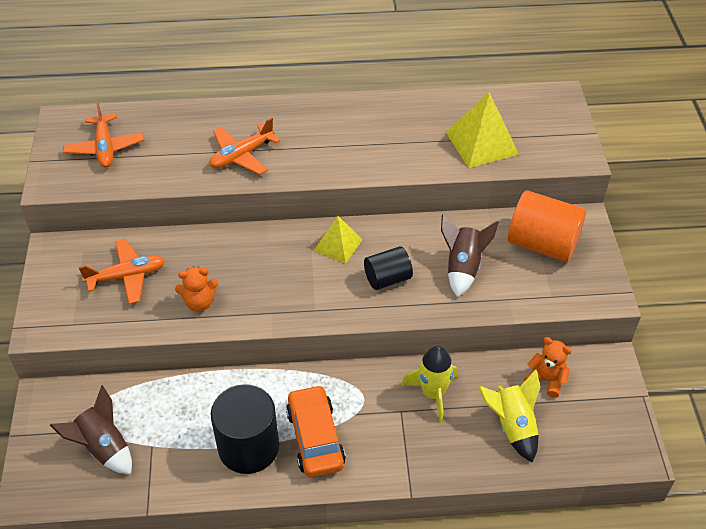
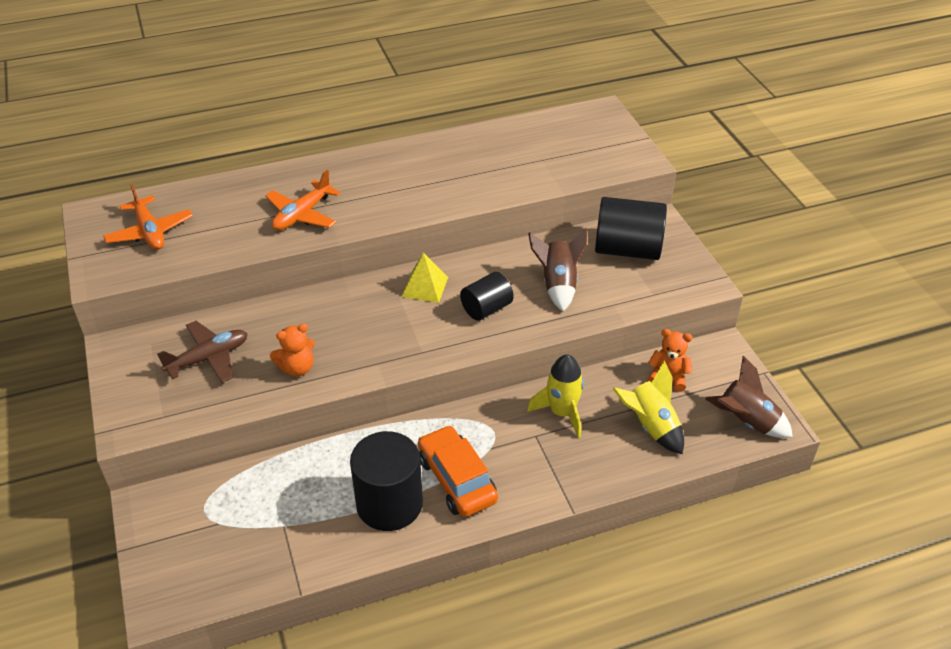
camera: 15 degrees left, 5 degrees down
brown rocket [50,385,132,474] -> brown rocket moved to [705,356,793,438]
orange plane [78,239,165,304] -> brown plane [157,321,248,383]
yellow pyramid [446,92,519,168] -> none
orange cylinder [508,190,586,262] -> black cylinder [595,197,667,260]

